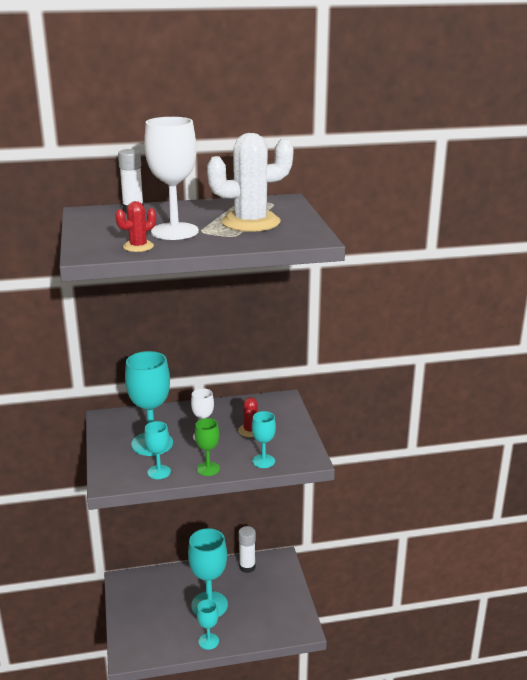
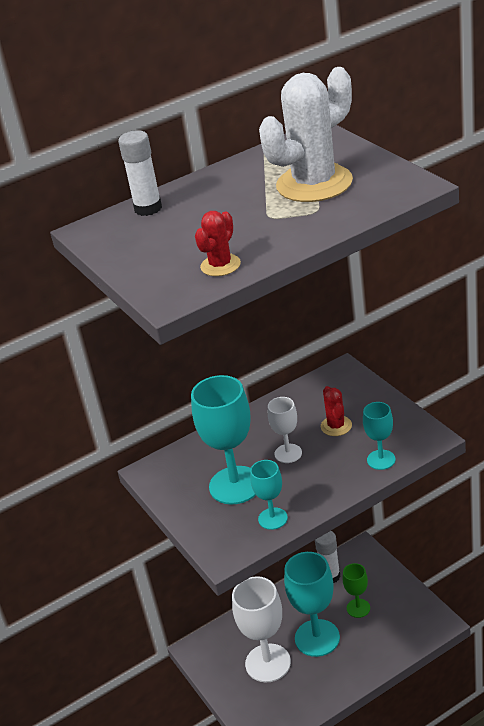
camera: 15 degrees left, 10 degrees up
white goblet [144,117,199,240] -> white goblet moved to [232,576,291,682]
green goblet [195,418,220,476] -> green goblet moved to [343,563,370,618]
turquoise goblet [197,599,219,650] -> none

